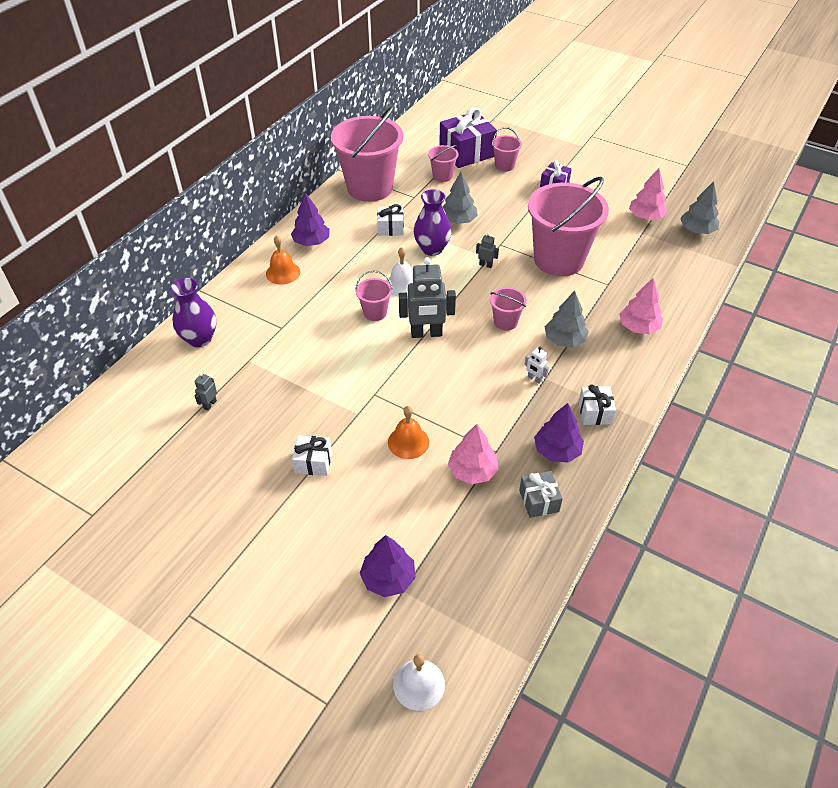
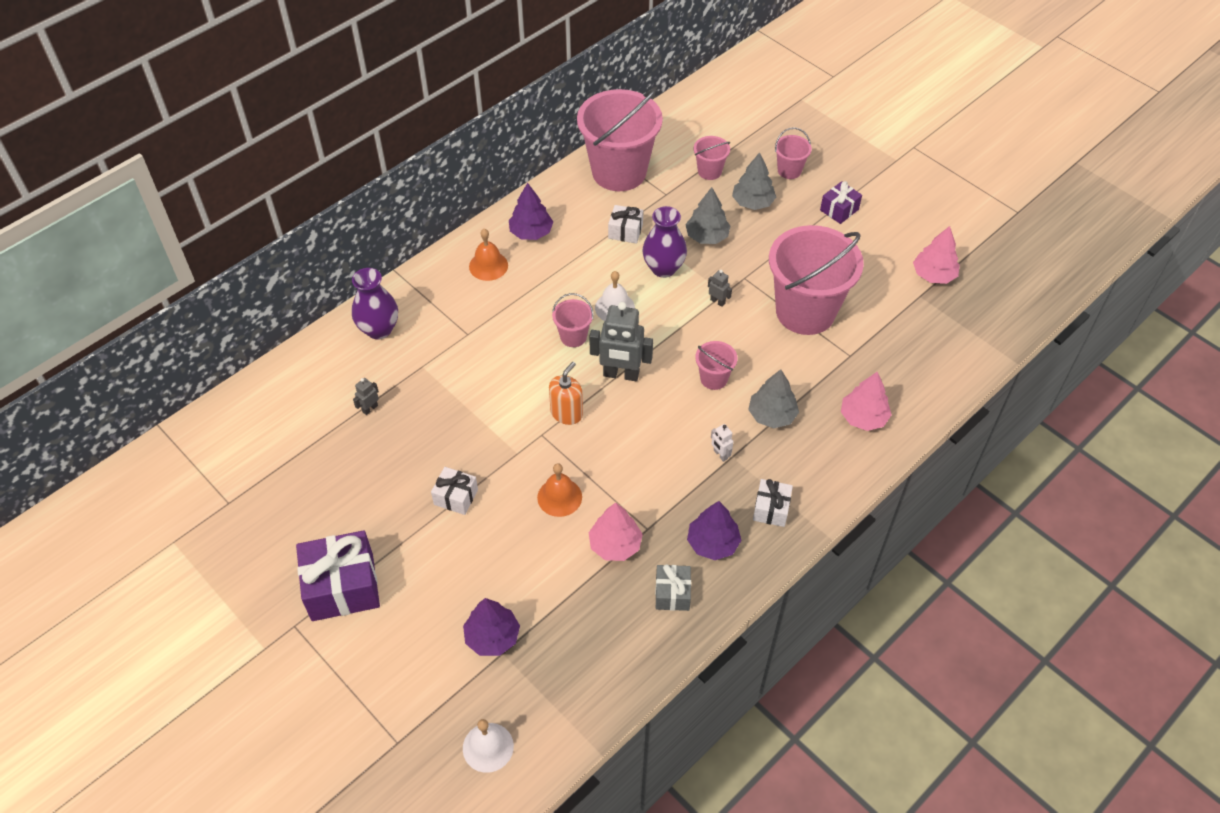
camera: 15 degrees right, 5 degrees up
purple gift [439,107,497,168] -> purple gift moved to [296,530,380,621]
grey tree [680,181,719,234] -> grey tree moved to [732,152,776,210]
none -> orange soap dispenser [549,362,583,425]

